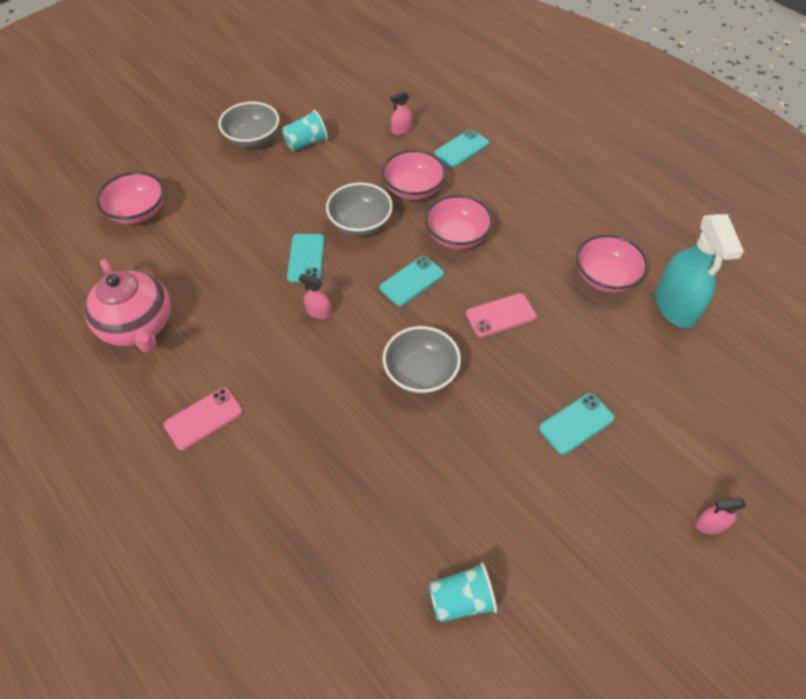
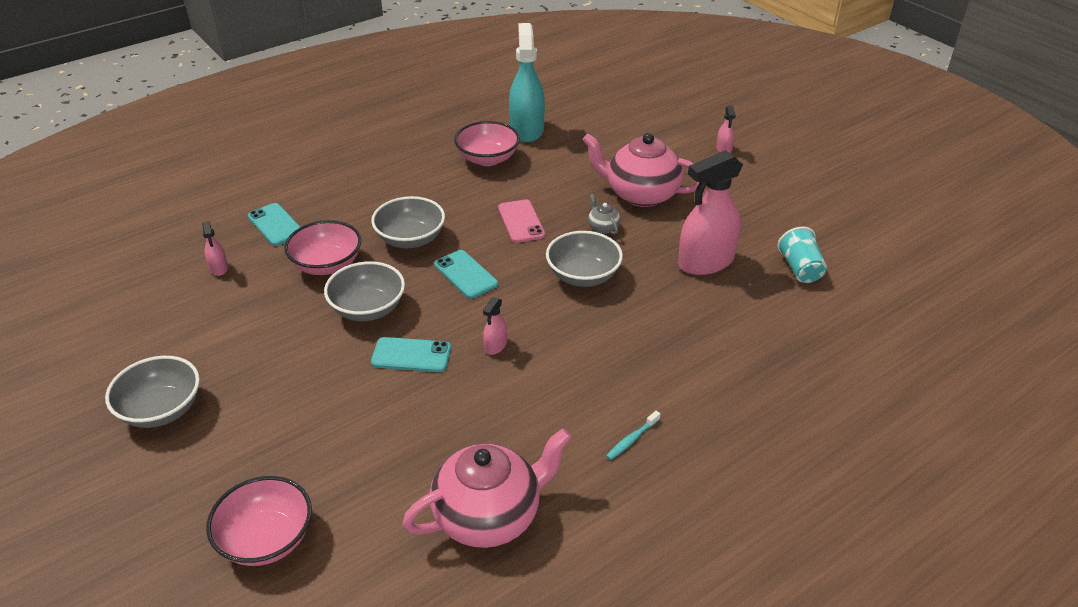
camera: 85 degrees left, 15 degrees down
pink phone [164,387,243,450] -> turquoise toothbrush [606,411,660,460]
turquoise cup [282,110,328,151] -> none
pink bowl [425,195,493,249] -> grey bowl [371,196,445,249]
turquoise phone [539,393,615,455] -> pink teapot [582,133,699,207]
turquoise spray bottle [656,214,744,329] -> turquoise spray bottle turned 90 degrees counterclockwise [509,23,545,143]
none -> grey teapot [588,194,620,235]
none -> pink spray bottle [678,150,743,275]

